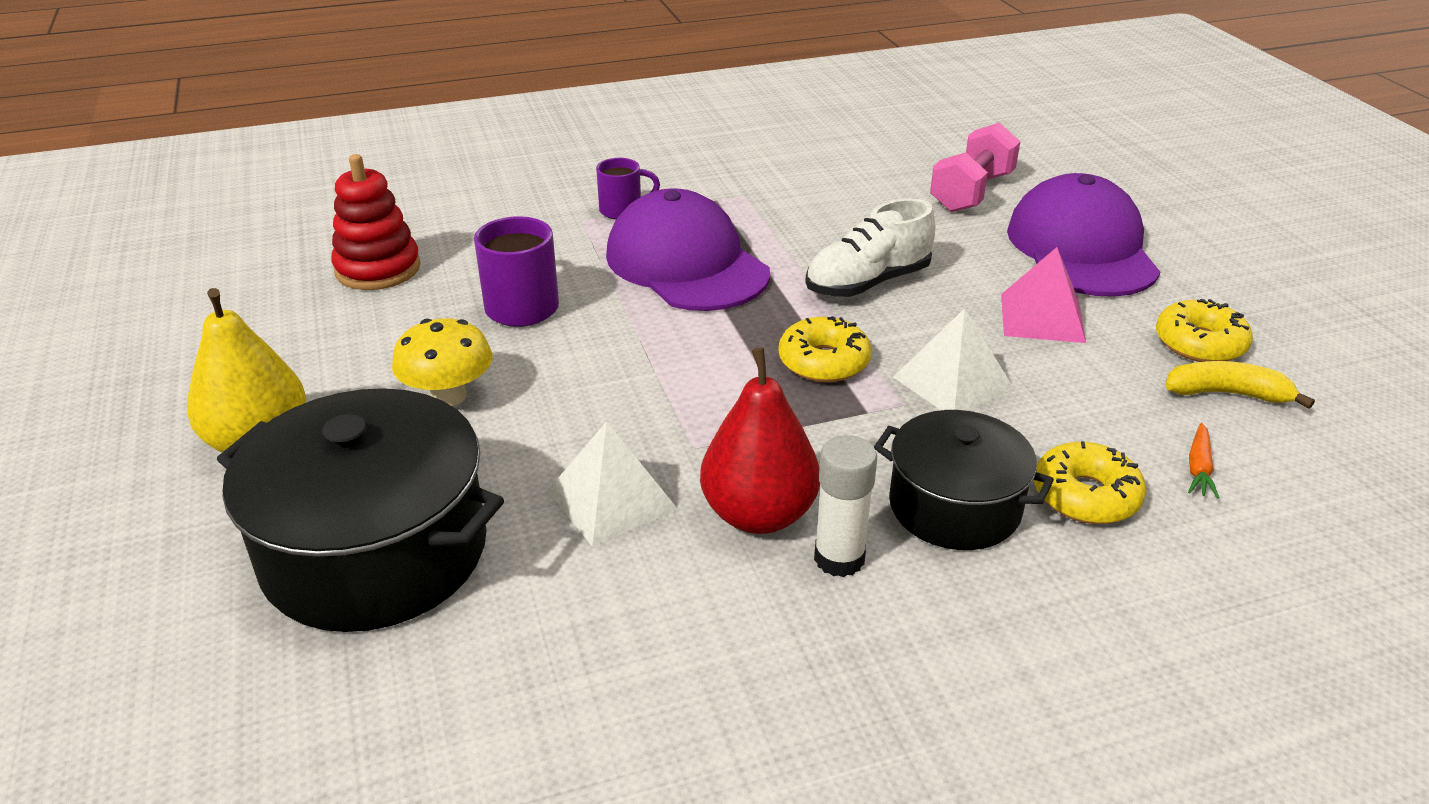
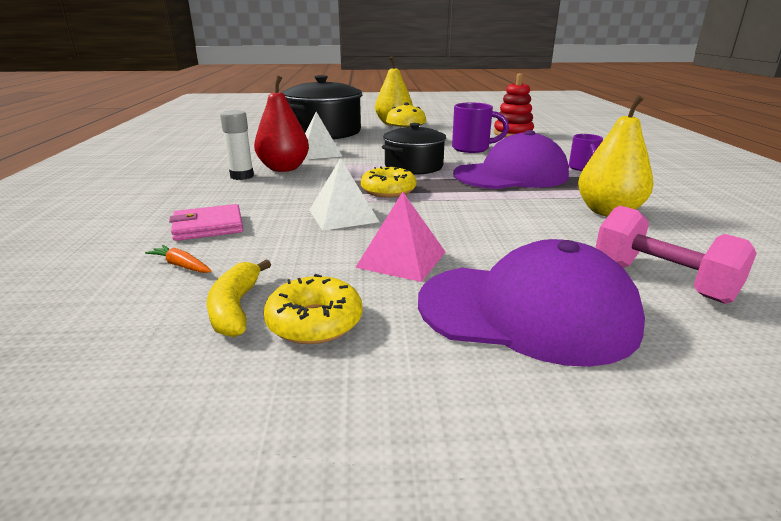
camera: 105 degrees right, 10 degrees down
white shoe [805,199,936,297] -> none
black pot [874,410,1054,550] -> black pot moved to [382,123,446,175]
yellow donut [1034,441,1146,524] -> pink wallet [169,204,243,241]
yellow banana [1166,361,1315,409] -> yellow banana turned 150 degrees clockwise [207,259,271,337]
none -> yellow pear [578,95,653,217]

